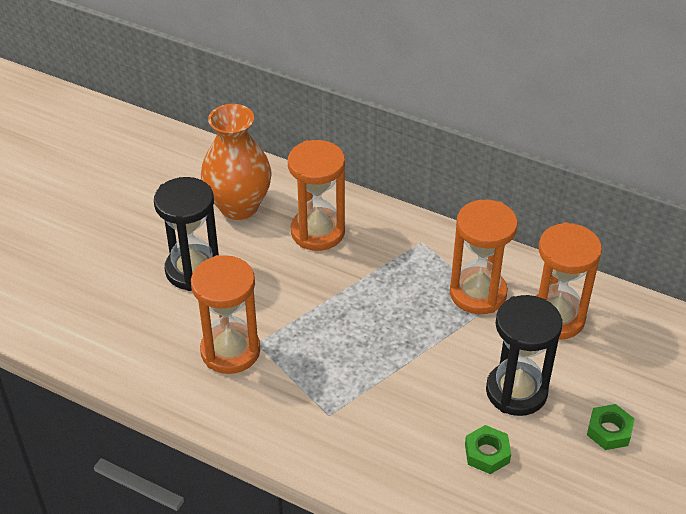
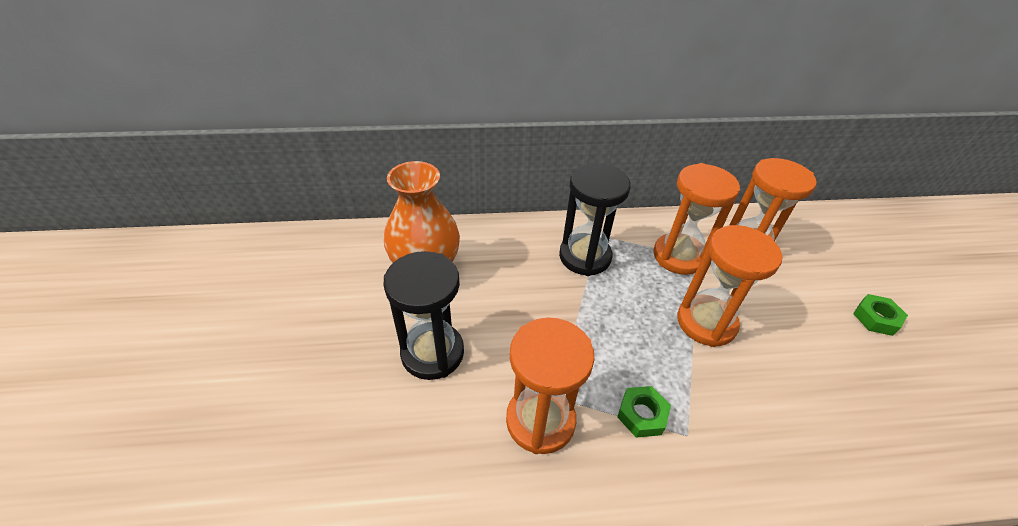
camera: 35 degrees left, 0 degrees up
orange hourglass [288,140,345,251] -> orange hourglass moved to [677,225,782,347]
green nut [465,425,511,474] -> green nut moved to [617,386,671,438]
black hourglass [486,295,563,416] -> black hourglass moved to [559,163,631,276]

